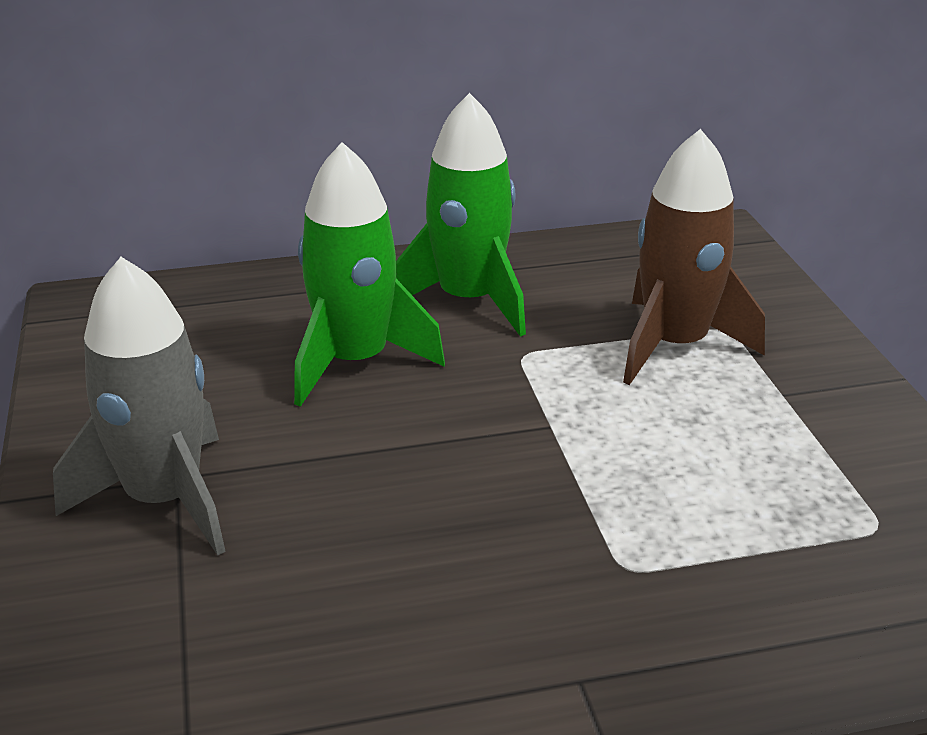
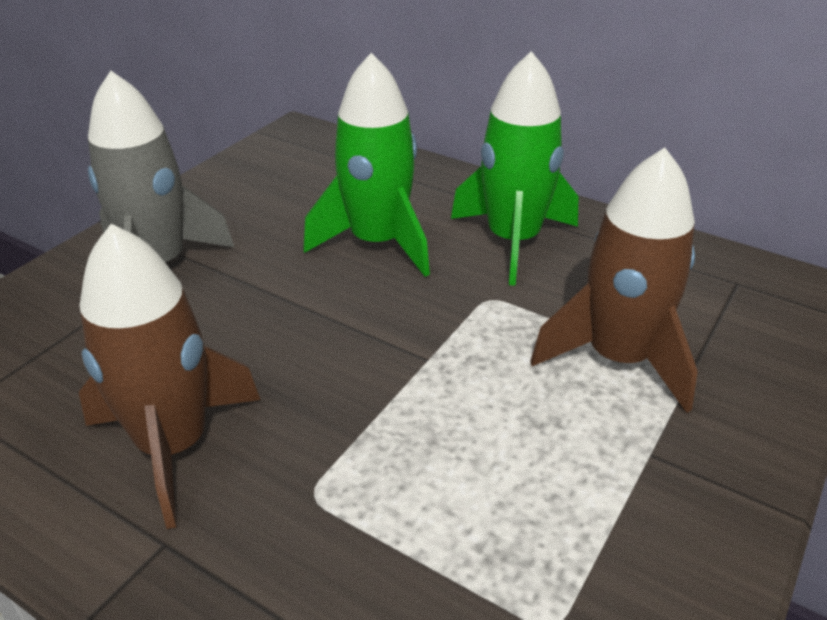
camera: 45 degrees right, 5 degrees up
none -> brown rocket [79,224,260,529]

